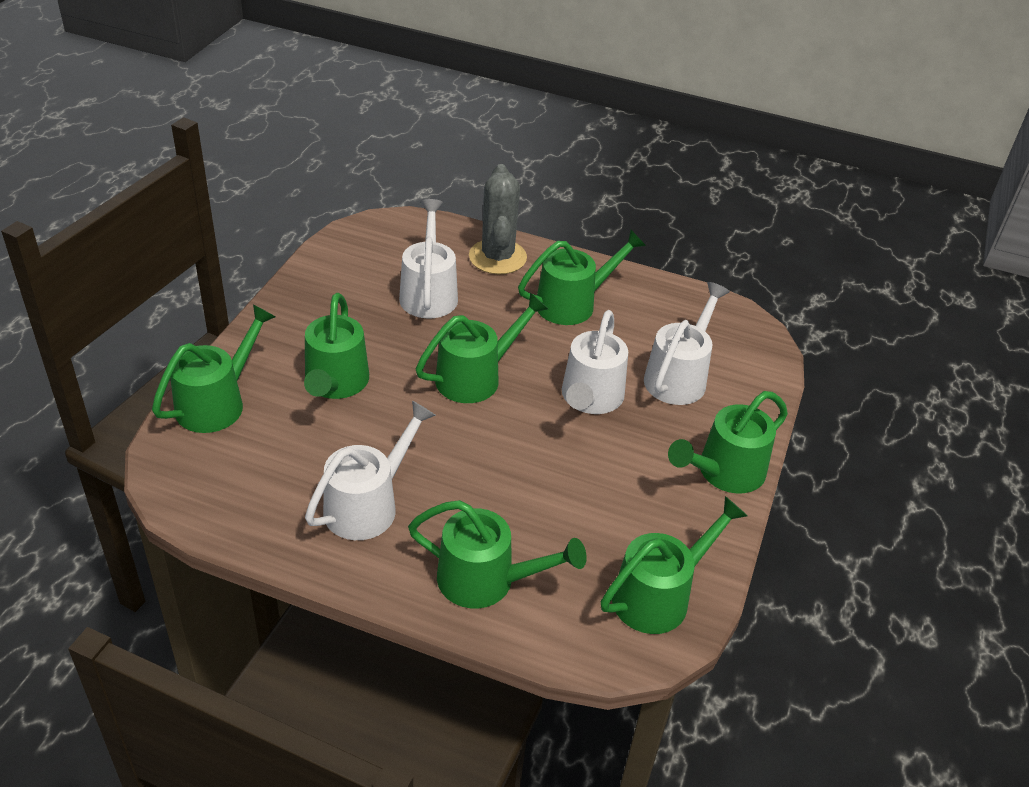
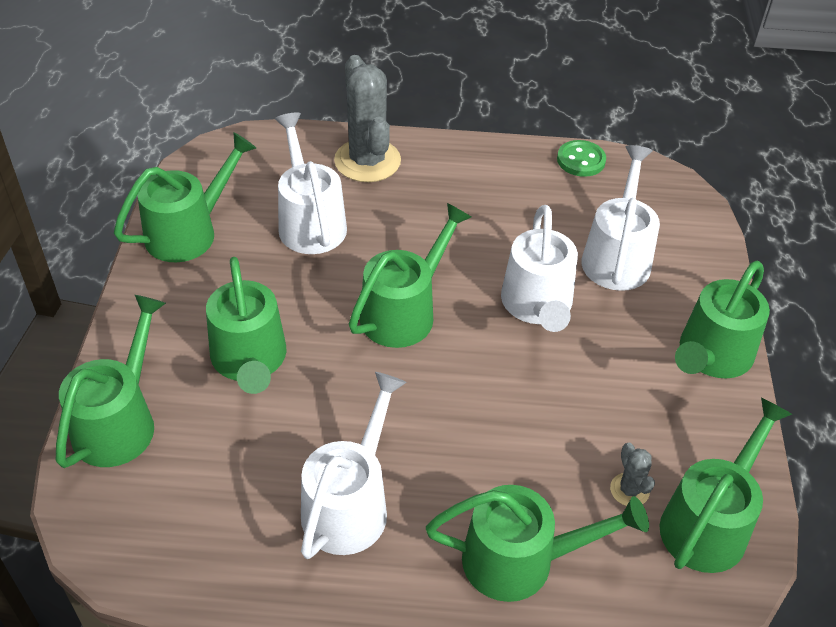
camera: 15 degrees left, 5 degrees up
green watering can [518,229,646,325] -> green watering can moved to [114,132,256,262]
none -> green button [557,140,606,177]
none -> grey cactus [610,442,655,506]

